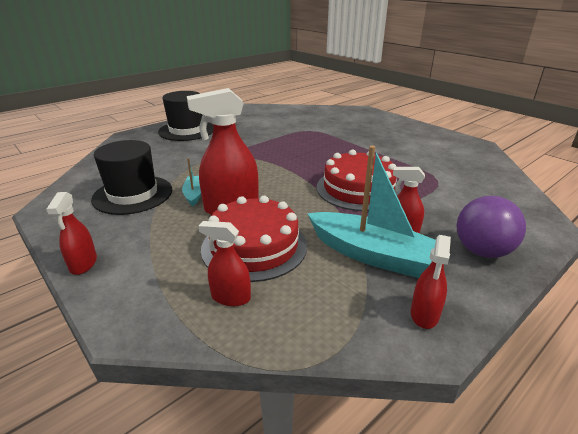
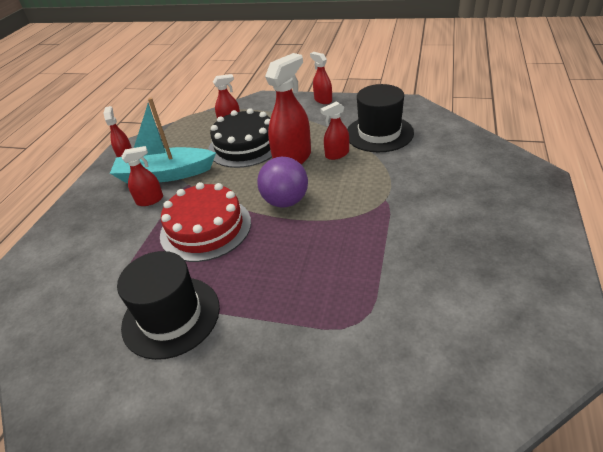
camera: 150 degrees right, 10 degrees up
black hat [158,91,213,141] -> black hat moved to [117,251,220,360]
turquoise boat [182,158,201,207] -> red spray bottle [320,101,349,160]
red cake [201,196,307,282] -> black cake [208,108,272,168]
purple ball [457,196,526,258] -> purple ball moved to [257,157,308,207]

